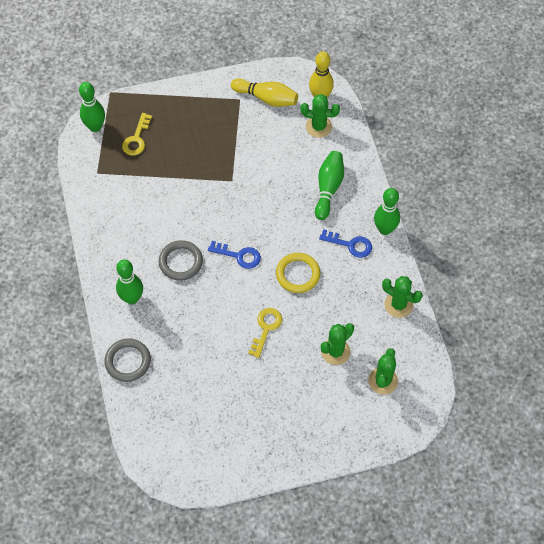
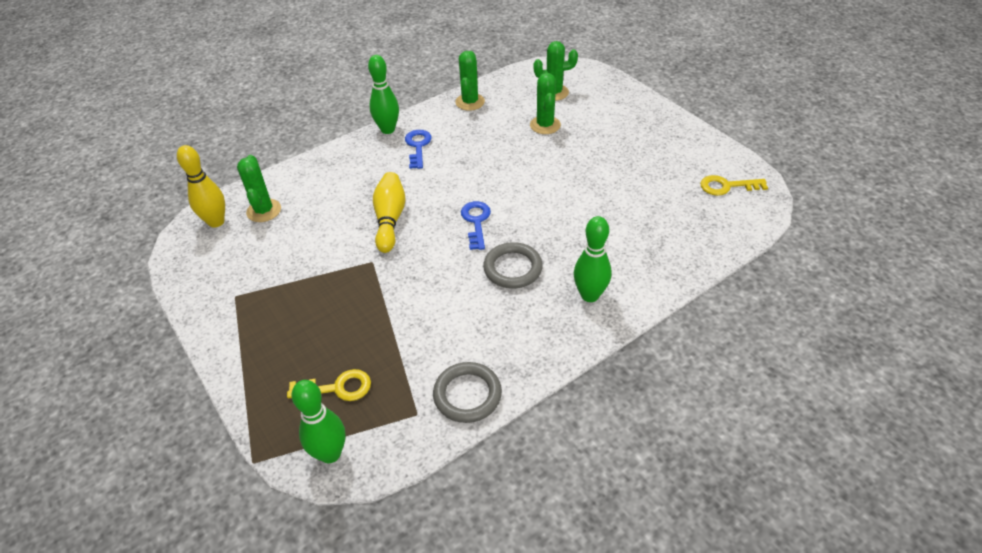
camera: 110 degrees left, 15 degrees down
grey ring [104,338,151,382] -> grey ring moved to [433,362,502,423]
yellow bowling pin [231,78,298,107] -> yellow bowling pin moved to [373,172,406,253]
yellow key [248,308,282,358] -> yellow key moved to [700,175,768,196]
yellow ring [276,253,320,293] -> none
green bowling pin [315,151,344,220] -> none
green cactus [321,323,354,365] -> green cactus turned 60 degrees clockwise [530,73,561,134]

